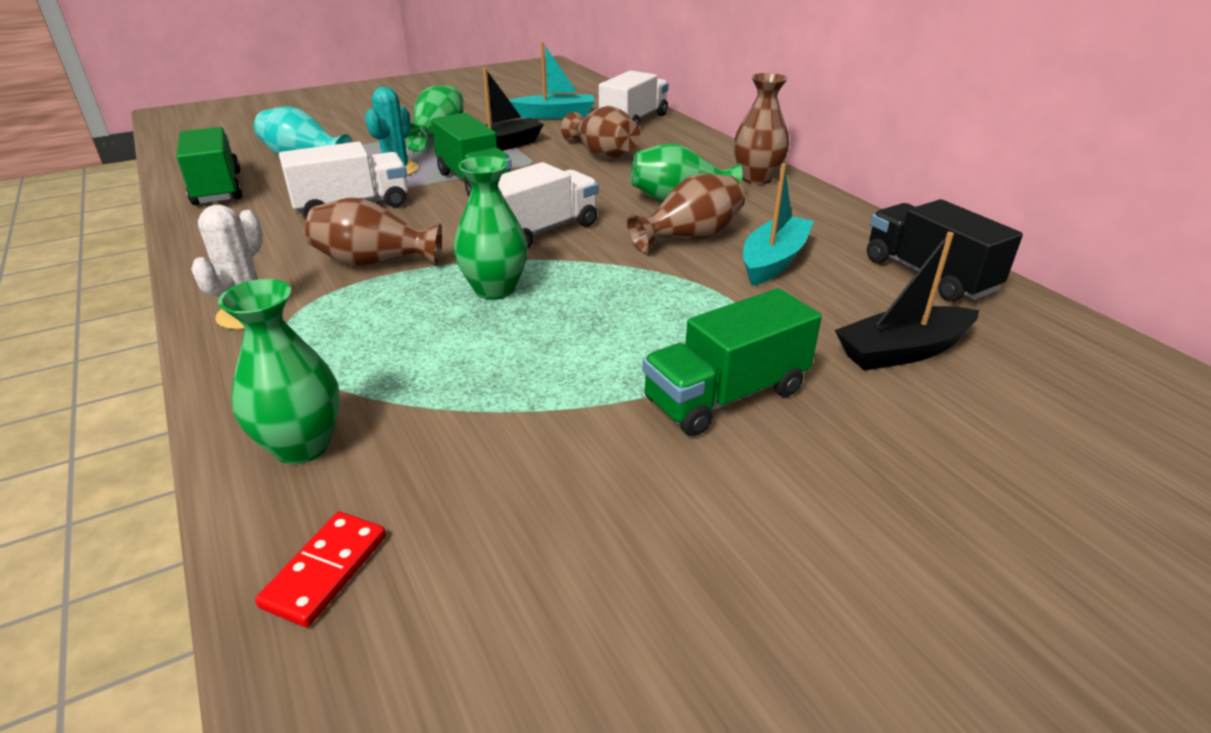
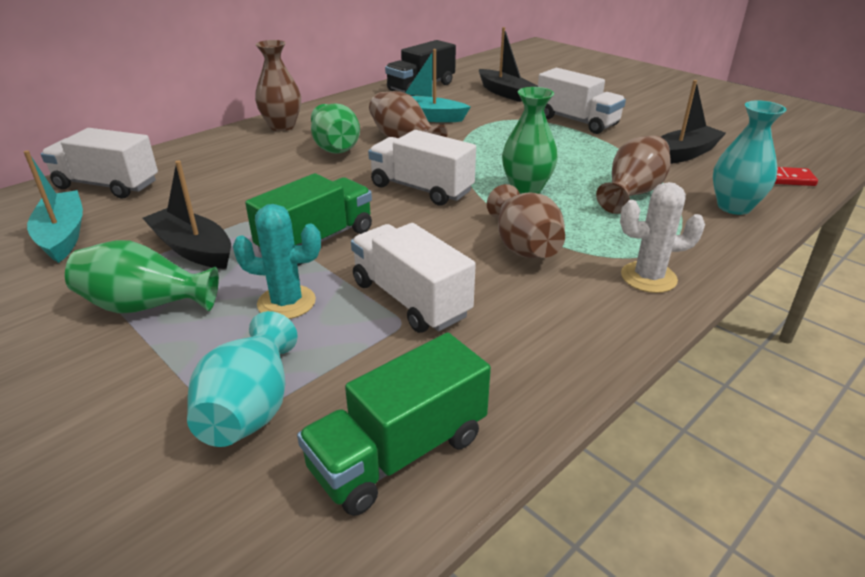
camera: 105 degrees left, 0 degrees up
green vase [218,279,340,464] -> turquoise vase [713,100,787,215]
brown vase [561,106,640,159] -> brown vase moved to [596,135,671,214]
green truck [642,288,822,436] -> white truck [538,68,626,134]
none -> black boat [661,80,726,164]

